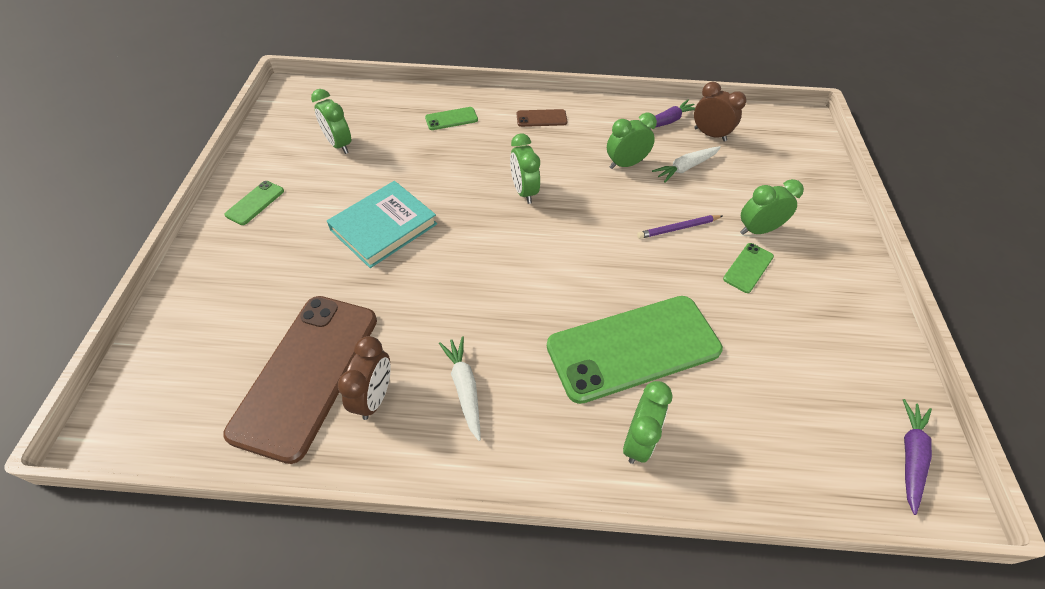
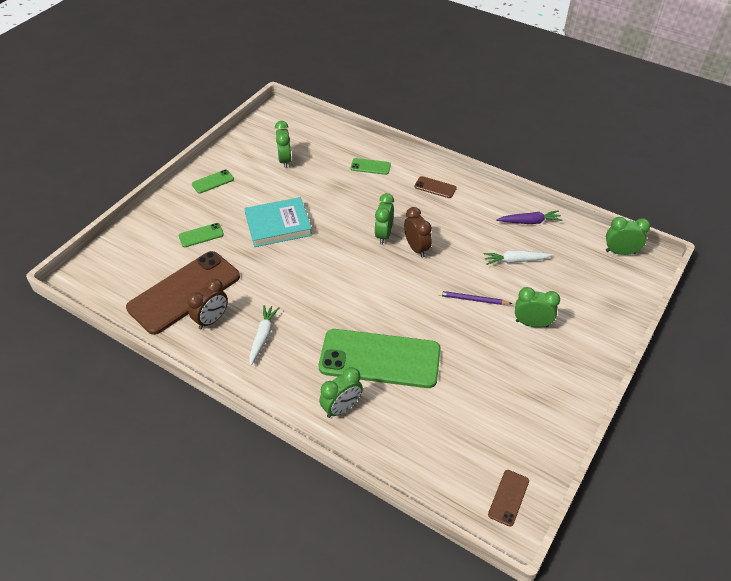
camera: 30 degrees right, 5 degrees down
green clock [607,113,657,169] -> green clock moved to [606,217,650,255]
brown clock [694,82,746,141] -> brown clock moved to [404,207,432,258]
green phone [723,243,774,293] -> green phone moved to [179,223,224,247]
purple carrot [903,399,932,515] -> brown phone [488,470,529,527]

